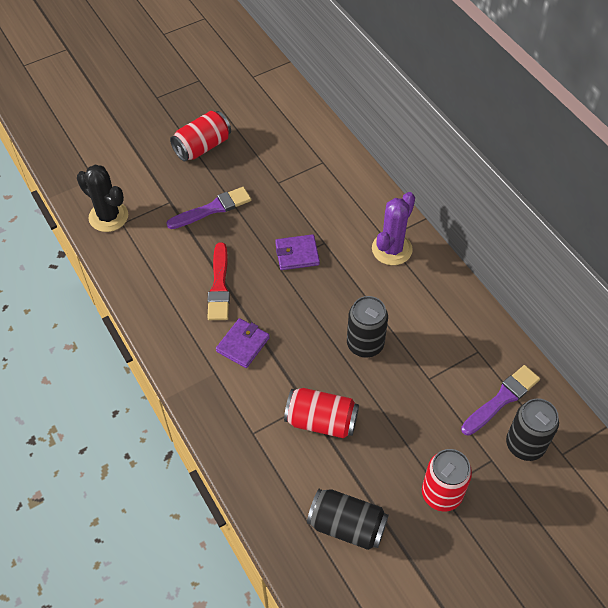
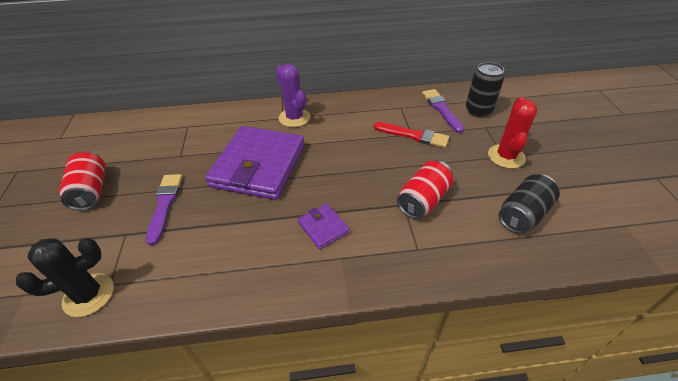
camera: 65 degrees left, 10 degrees down
red brush [207,242,230,320] -> red brush moved to [374,122,449,148]
purple wallet [275,234,320,270] -> purple wallet [205,126,305,200], size x2.30
black can [347,296,388,358] -> none
red can [422,449,472,512] -> red cactus [488,97,537,169]

